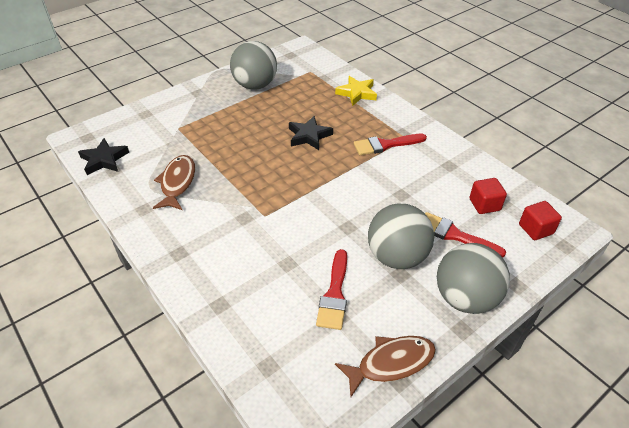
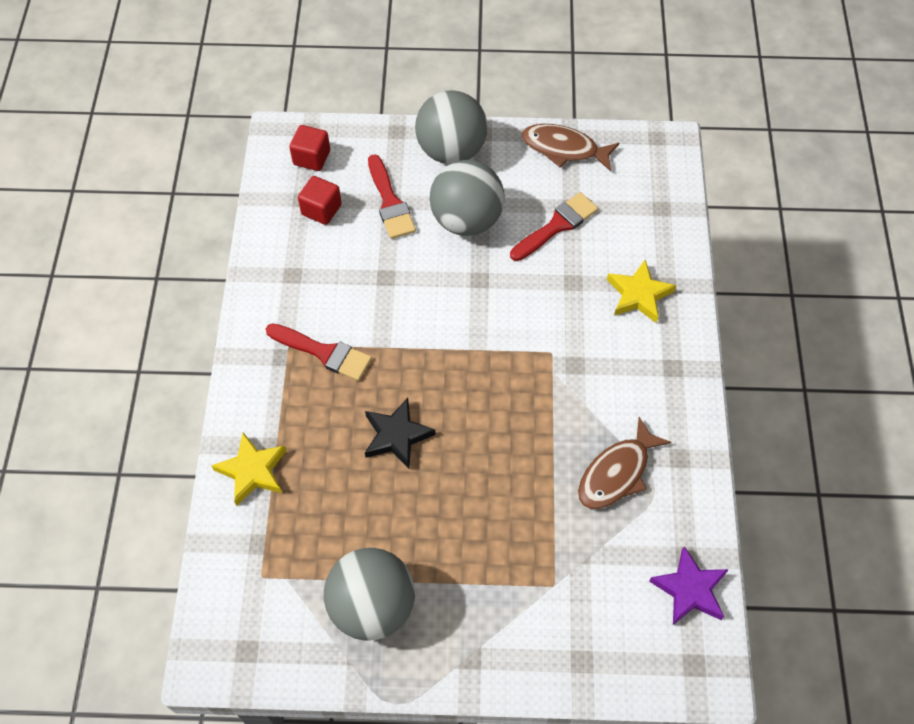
camera: 140 degrees left, 15 degrees up
black star [78,138,129,175] -> purple star [649,546,729,625]
none -> yellow star [607,260,676,323]

